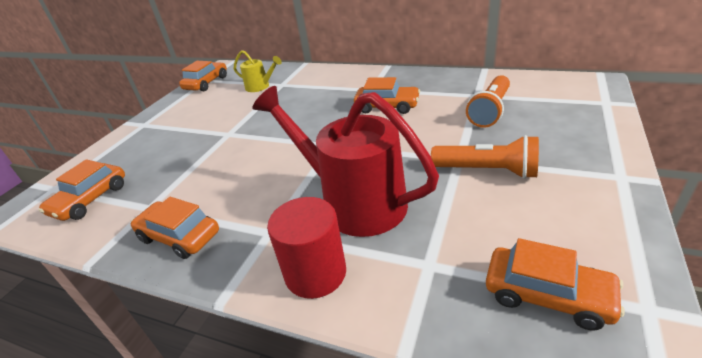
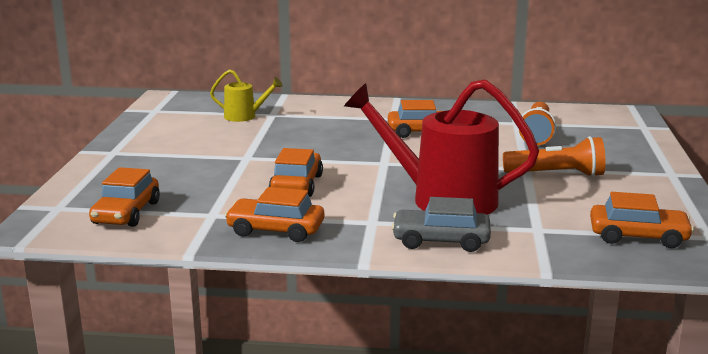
camera: 20 degrees left, 15 degrees down
orange car [179,61,227,91] -> orange car moved to [269,148,323,197]
red cylinder [267,197,346,299] -> grey car [391,197,491,252]

